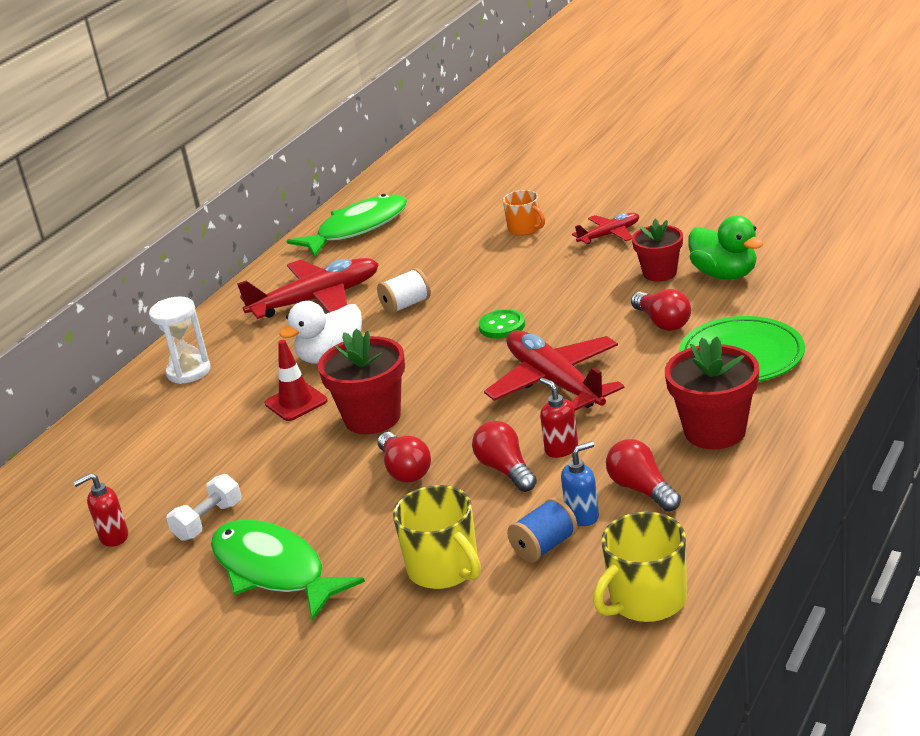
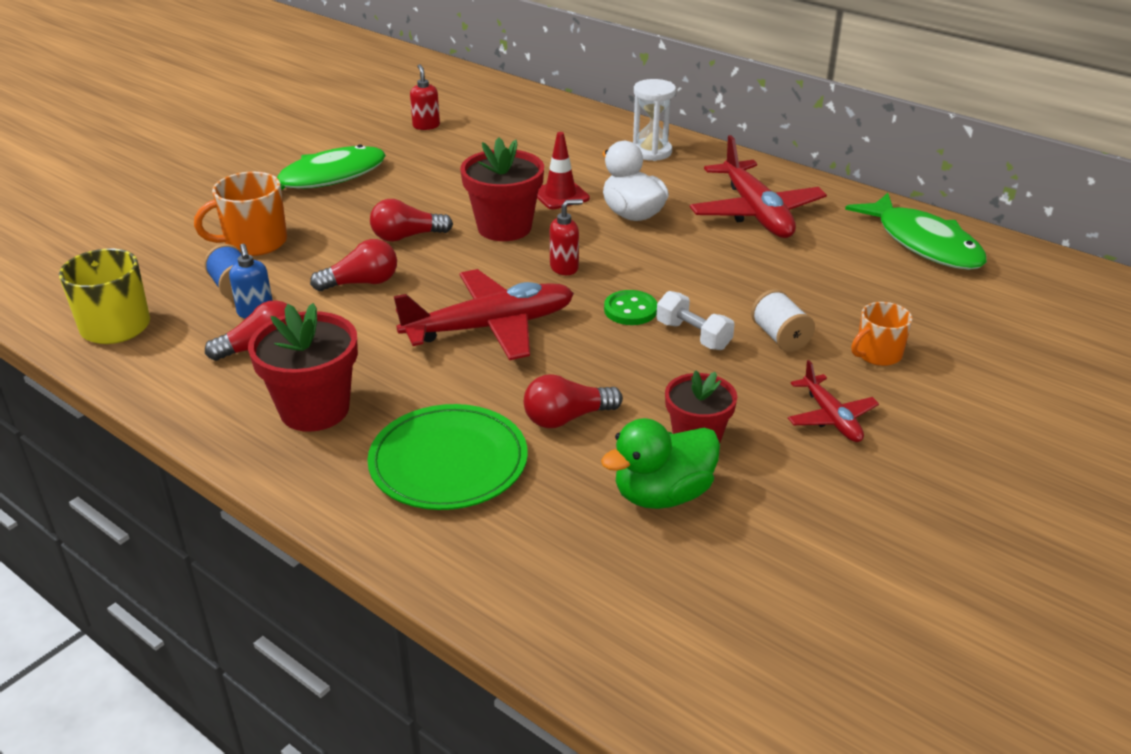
camera: 95 degrees right, 5 degrees up
white dumbbell [166,474,241,541] -> white dumbbell moved to [656,291,735,350]
white spool [377,268,431,314] -> white spool moved to [751,289,815,352]
yellow mug [393,485,481,589] -> orange mug [194,171,287,256]
red soap dispenser [540,378,578,458] -> red soap dispenser moved to [550,199,583,275]

